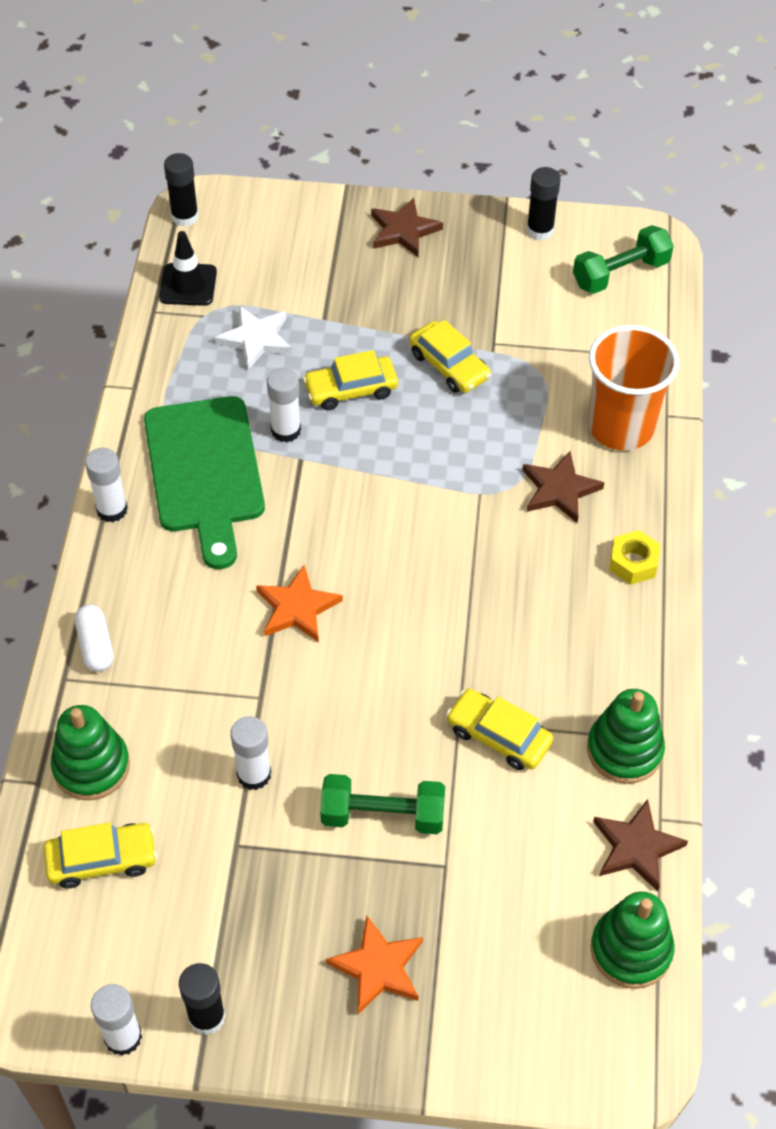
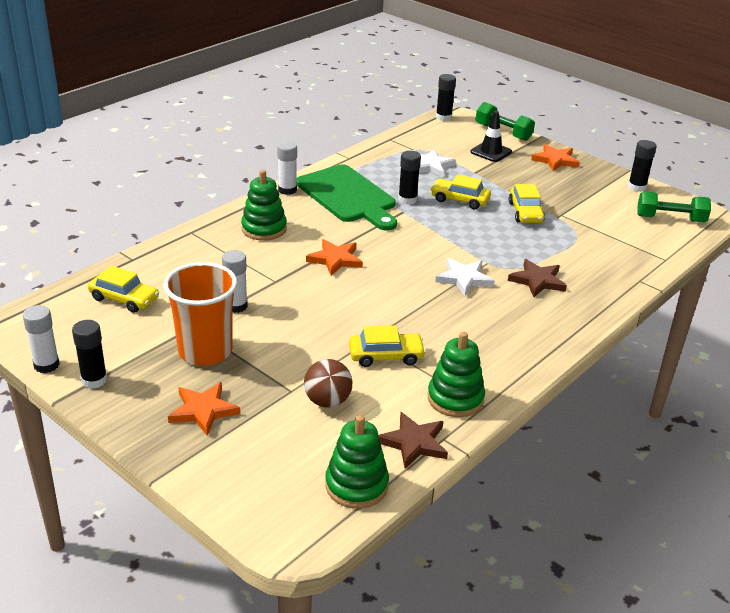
camera: 35 degrees right, 20 degrees down
green stacking toy [51,705,130,800] -> green stacking toy moved to [241,170,287,241]
white capsule [75,604,114,672] -> none
green cutting board [144,396,265,569] -> green cutting board turned 60 degrees counterclockwise [297,164,397,231]
black traffic cone [159,231,217,306] -> black traffic cone moved to [470,111,512,162]
white glue stick [267,368,301,442] -> black glue stick [398,151,421,205]
green dumbbell [320,774,445,834] -> green dumbbell moved to [476,102,535,141]
brown star [371,198,443,257] -> orange star [531,144,580,171]
yellow car [446,689,553,770] -> yellow car turned 105 degrees clockwise [349,326,426,367]
orange cup [588,325,679,451] -> orange cup moved to [164,262,237,366]
yellow nut [609,530,661,585] -> none
none -> brown ball [304,359,352,408]
none -> white star [435,258,495,296]

